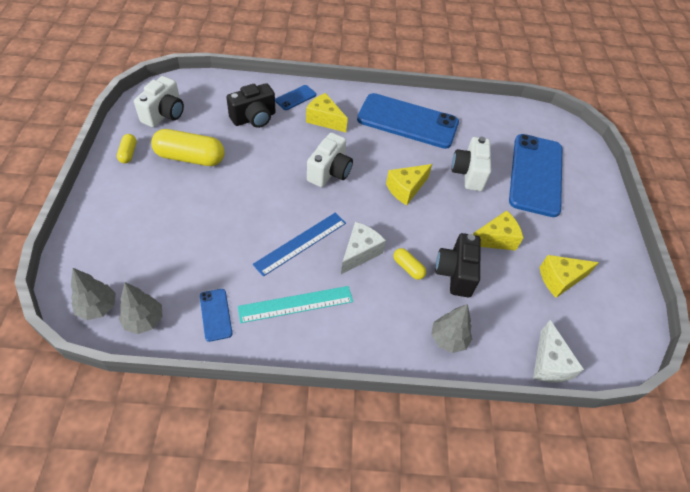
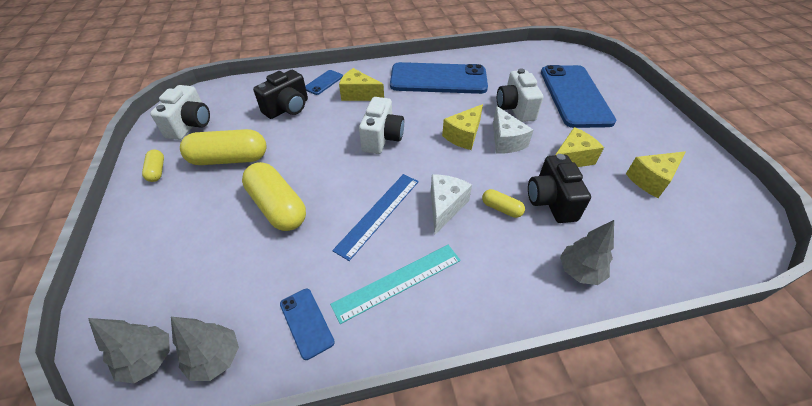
camera: 10 degrees left, 5 degrees down
white cheese [533,320,584,383] -> white cheese moved to [493,106,533,154]
none -> yellow capsule [242,162,306,231]

